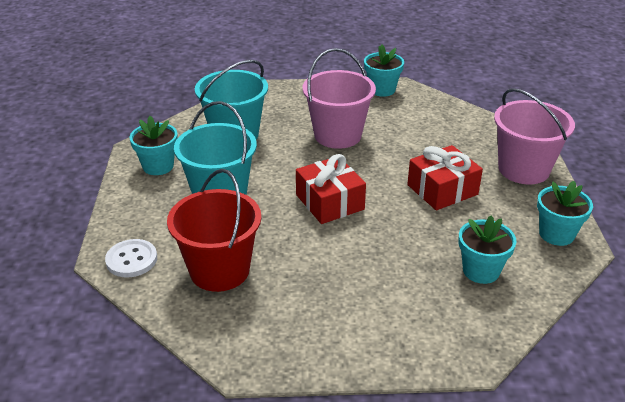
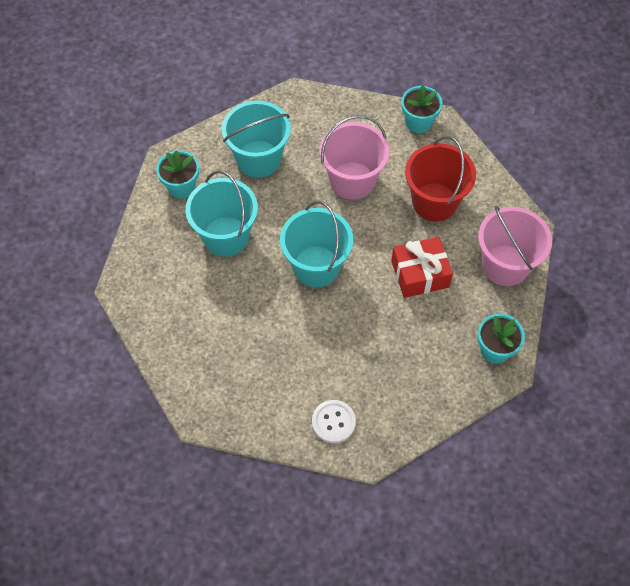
camera: 15 degrees right, 25 degrees up
white button [105,239,157,278] -> white button moved to [312,400,356,443]
red bucket [167,169,261,292] -> red bucket moved to [405,136,476,221]
red gift [296,154,366,224] -> turquoise bucket [280,201,353,287]
turquoise flower pot [458,216,517,284] -> none

